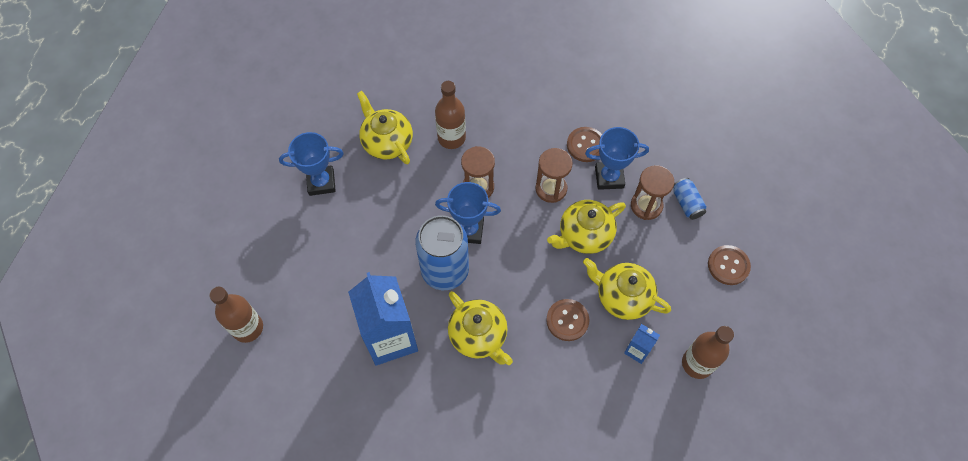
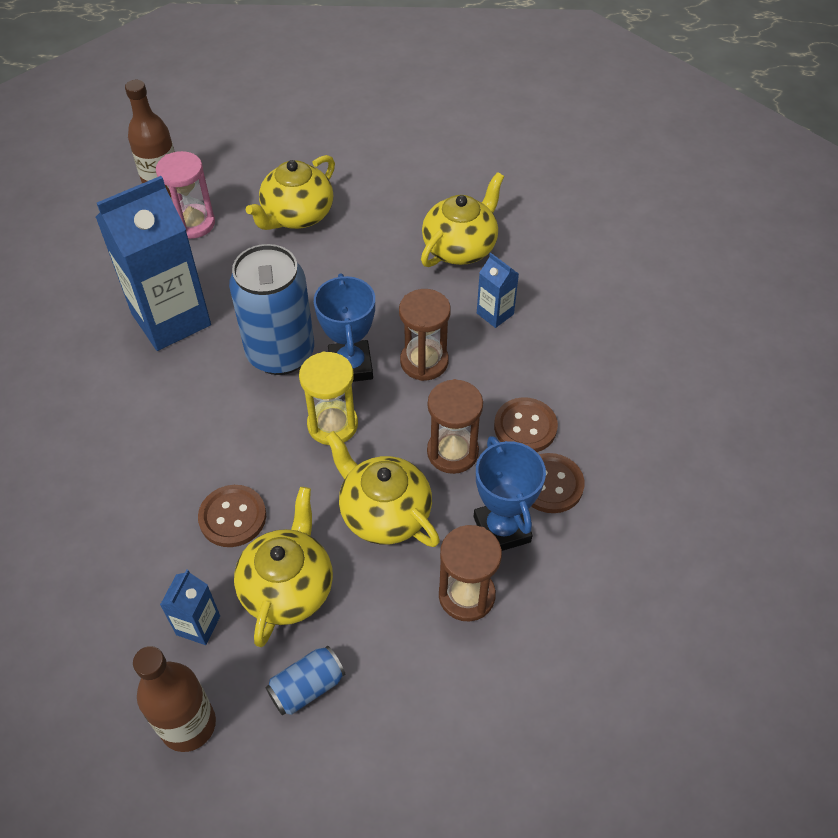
camera: 75 degrees right, 10 degrees down
blue trophy [279,132,344,196] -> none
brown bottle [435,81,466,149] -> blue carton [477,253,519,328]
yellow teapot [448,291,513,365] -> yellow teapot moved to [246,155,335,230]
blue can [673,178,707,220] -> blue can moved to [266,646,345,715]
brown button [708,245,751,285] -> brown button moved to [494,397,558,452]
none -> pink hourglass [156,151,215,239]
none -> yellow hourglass [299,352,358,445]

